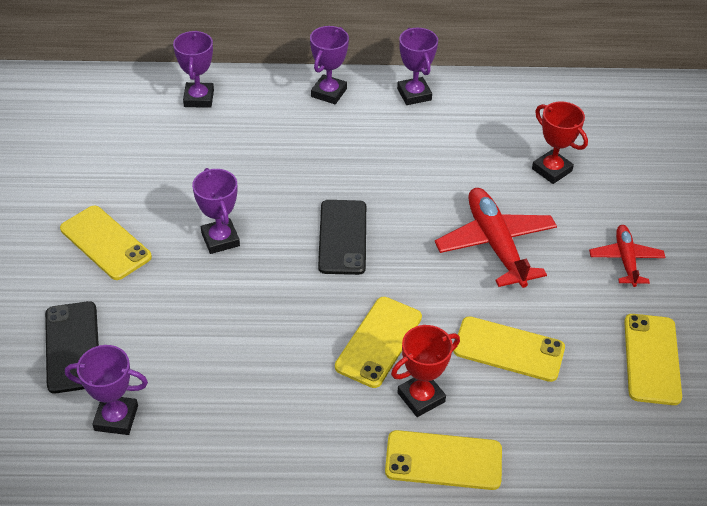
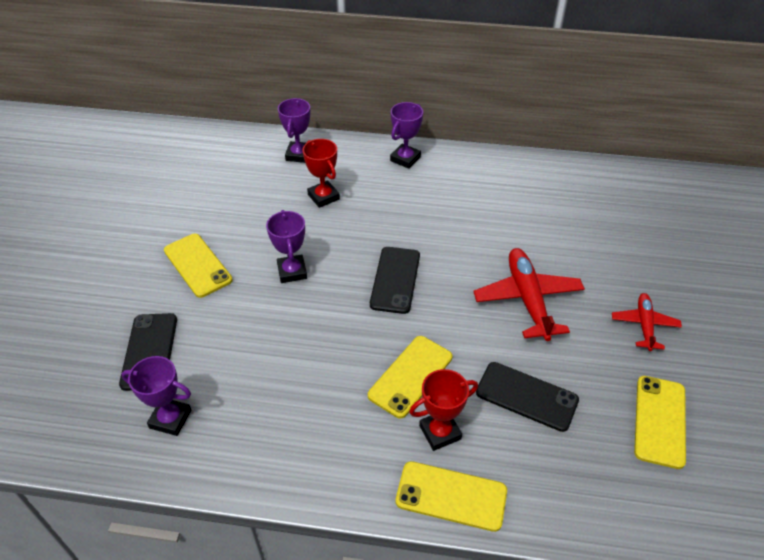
camera: 10 degrees right, 0 degrees up
purple trophy [397,28,438,105] -> none
yellow phone [453,316,565,382] -> black phone [476,362,579,432]
red trophy [532,101,588,184] -> red trophy moved to [303,139,340,208]

